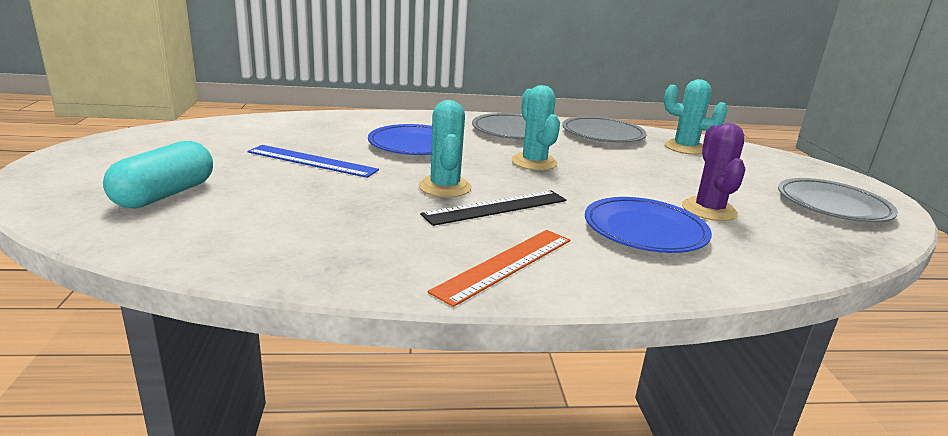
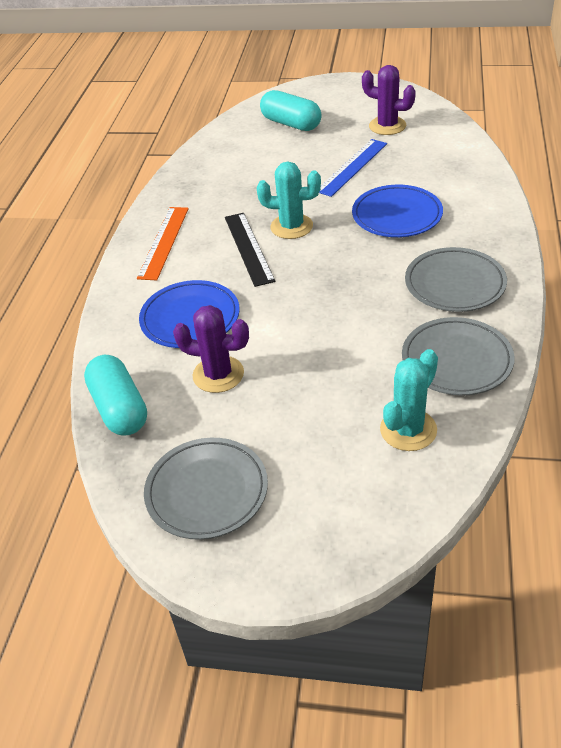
camera: 110 degrees right, 20 degrees up
orange ruler [428,230,570,307] -> orange ruler turned 45 degrees clockwise [137,207,189,280]
turquoise cactus [511,85,560,171] -> none
none -> turquoise capsule [84,355,147,436]
none -> purple cactus [362,65,416,135]

